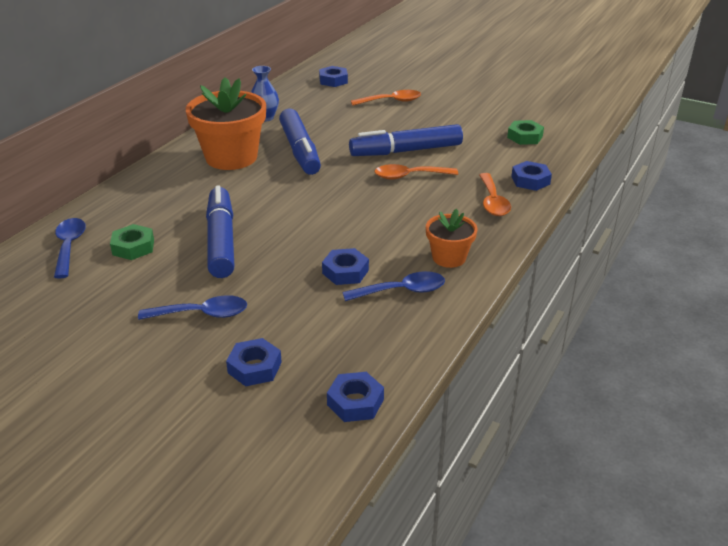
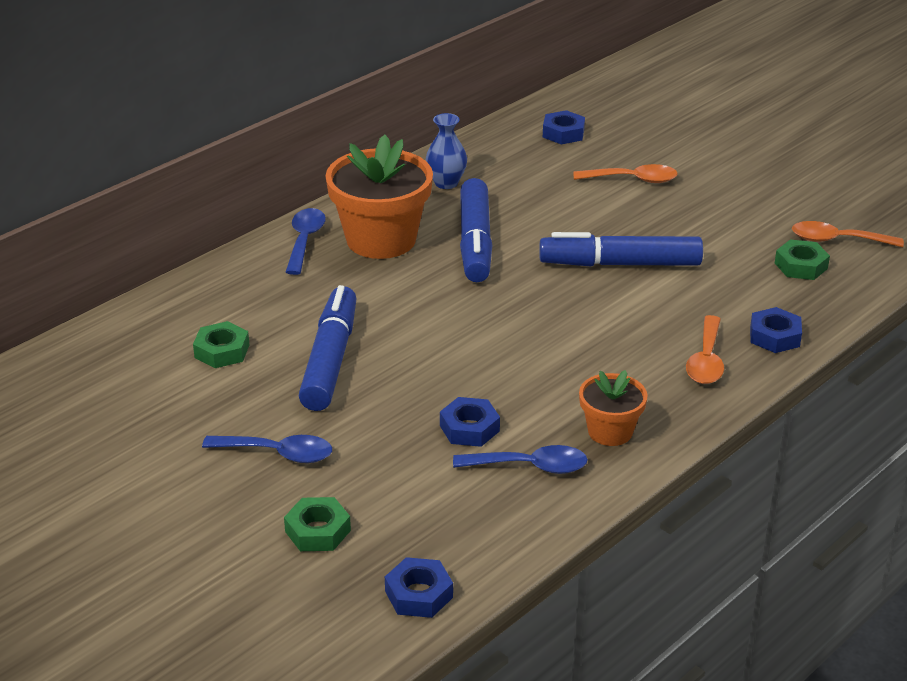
camera: 15 degrees right, 0 degrees up
blue spoon [54,218,86,279] -> blue spoon moved to [286,208,326,275]
blue nut [226,338,282,387] -> green nut [284,497,351,551]
orange spoon [374,164,458,179] -> orange spoon moved to [792,221,904,248]

